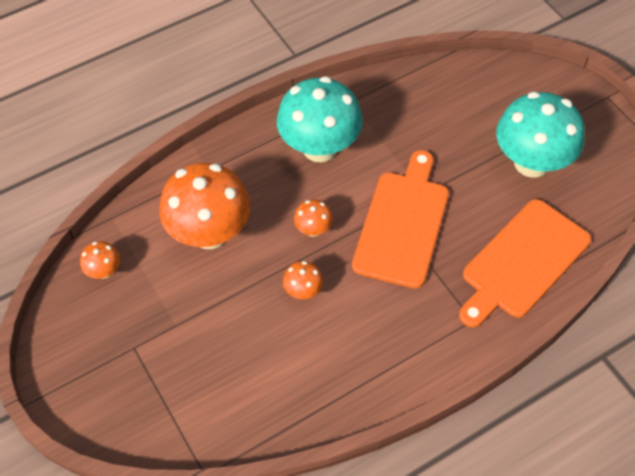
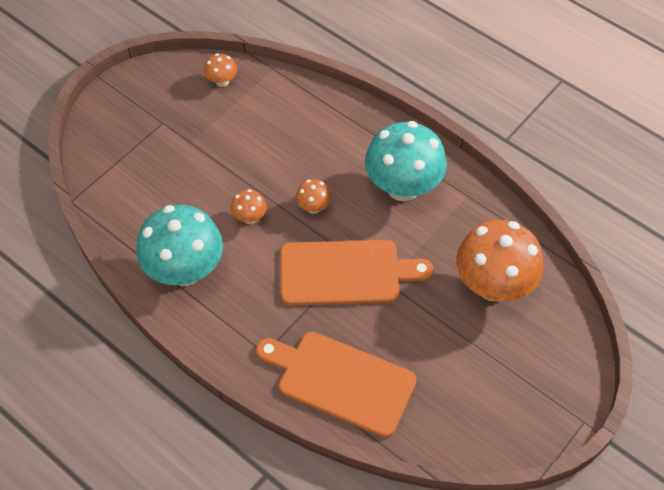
camera: 70 degrees right, 0 degrees up
orange mushroom [159,163,250,249] -> orange mushroom moved to [456,220,544,301]
turquoise mushroom [496,92,585,178] -> turquoise mushroom moved to [136,205,223,286]

